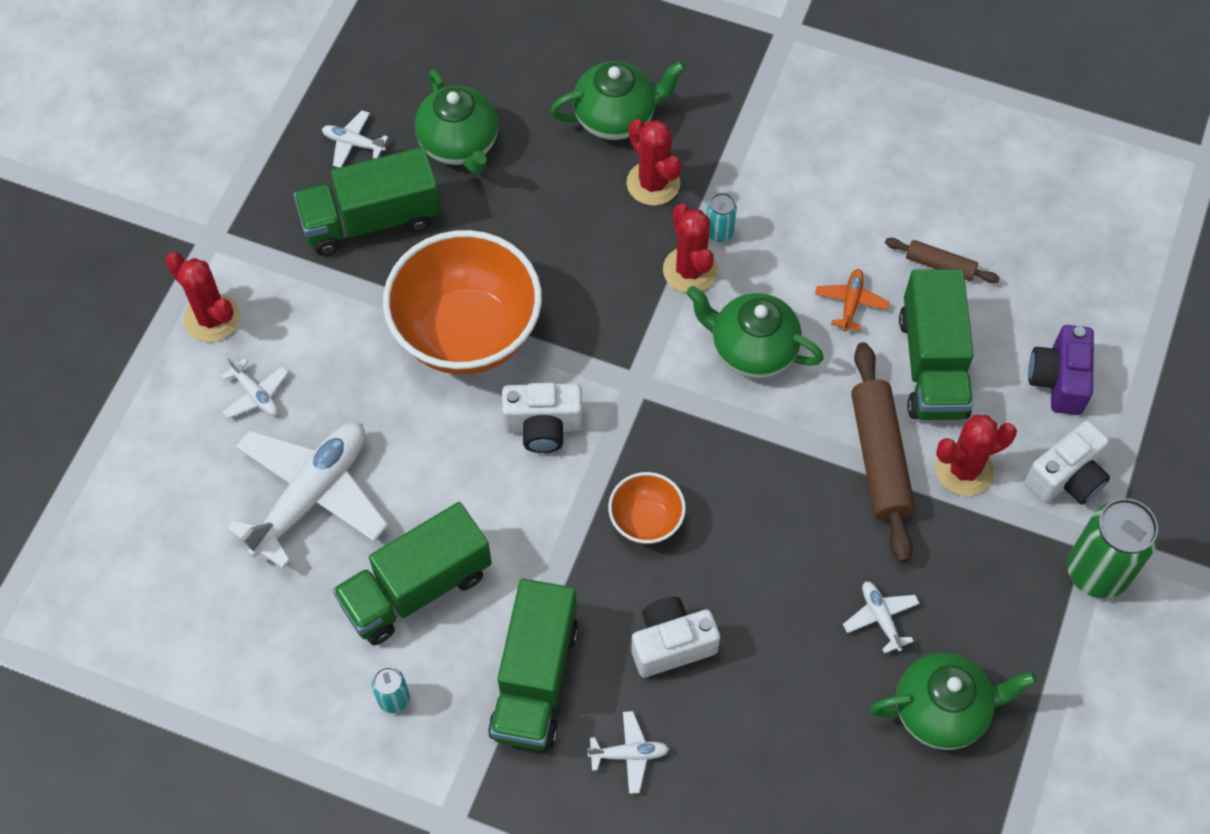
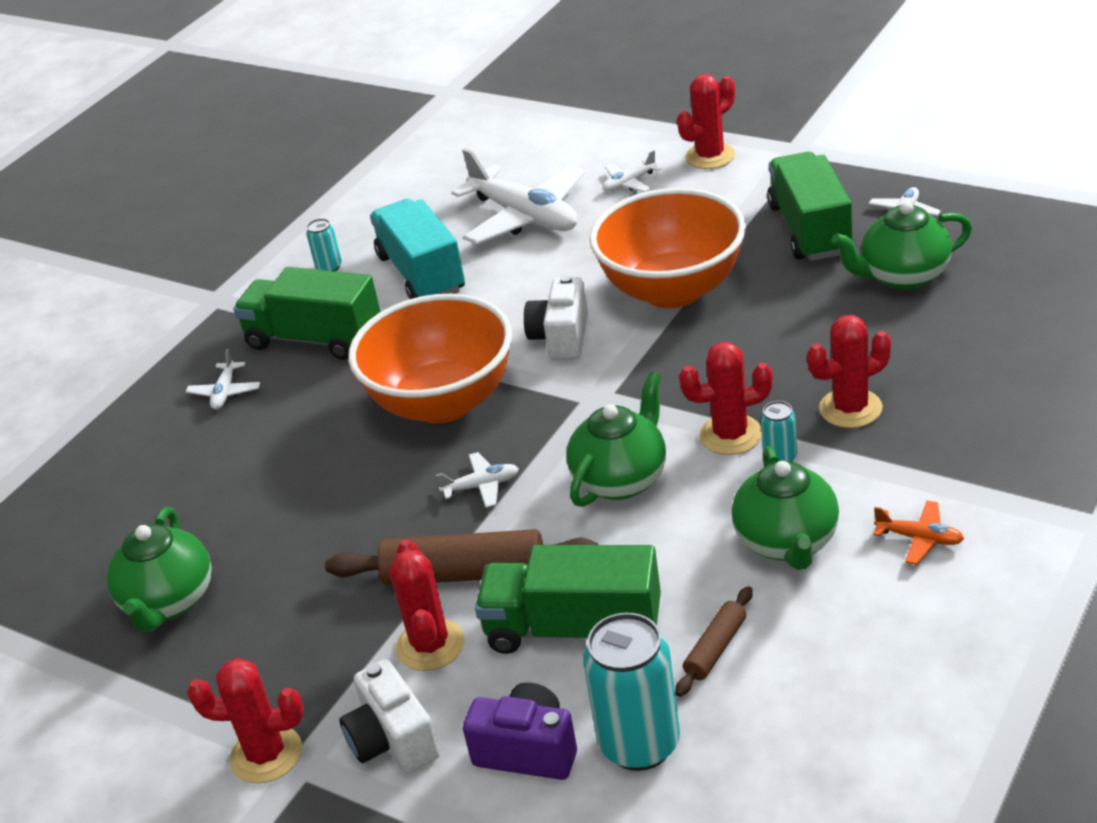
camera: 105 degrees right, 25 degrees down
green truck [332,502,492,645] -> turquoise truck [370,199,465,299]
green teapot [550,61,686,140] -> green teapot moved to [732,446,839,570]
orange bowl [608,472,686,544] -> orange bowl [348,294,512,424], size x2.12
white camera [631,597,720,678] -> none
orange plane [815,269,890,331] -> orange plane moved to [874,501,964,565]
white plane [843,581,920,654] -> white plane moved to [436,452,519,508]
green can [1067,498,1158,599] -> red cactus [187,658,304,783]
none -> turquoise can [583,613,680,771]

